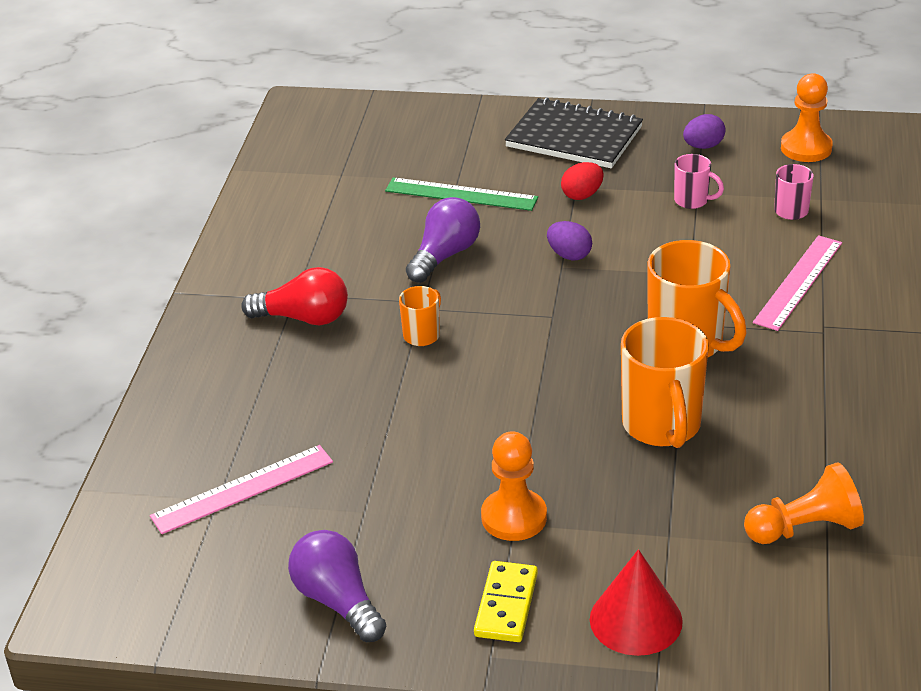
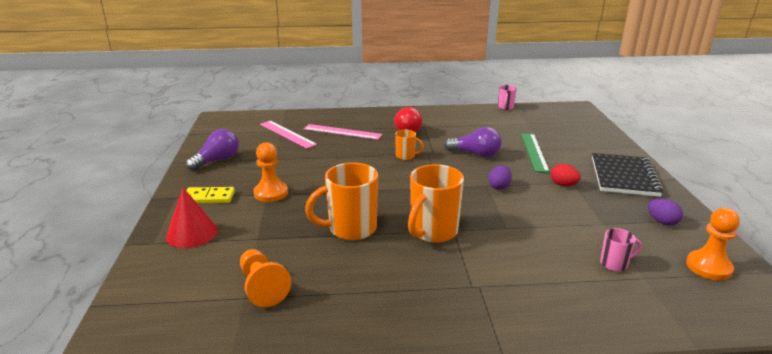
camera: 75 degrees right, 10 degrees down
pink mug [674,154,724,209] -> pink mug moved to [498,85,517,110]
pink ruler [753,235,842,331] -> pink ruler moved to [304,124,382,140]

